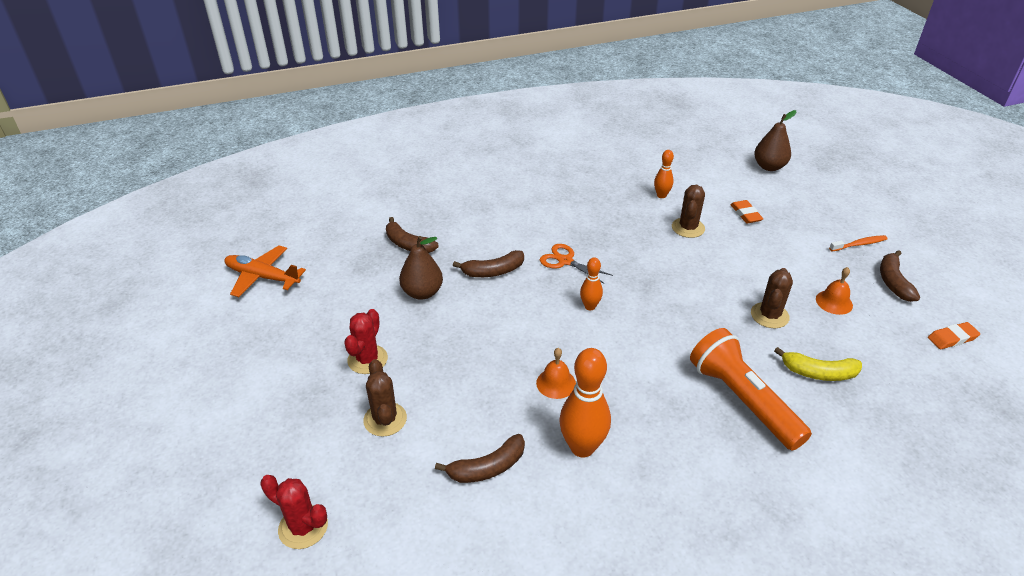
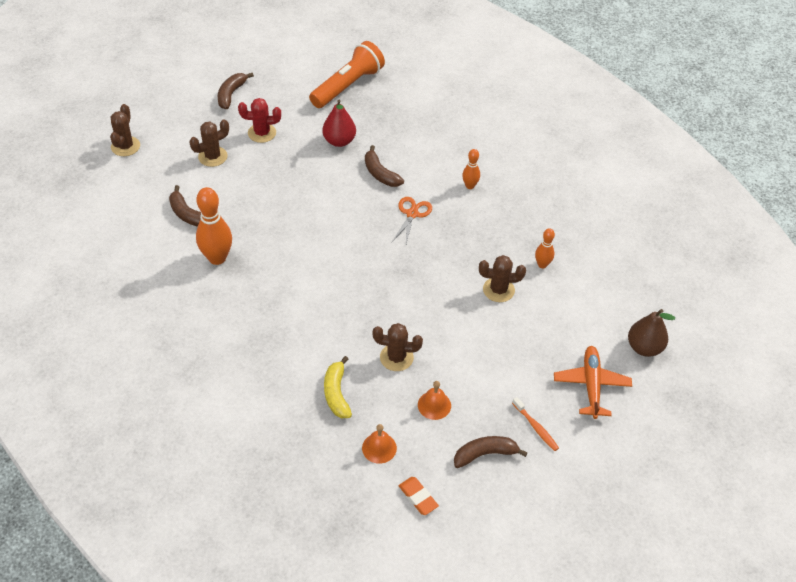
camera: 70 degrees right, 10 degrees up
orange plane [224,246,306,297] -> orange plane moved to [554,346,632,419]
red cactus [260,475,328,549] -> brown cactus [110,104,140,156]
brown banana [386,217,439,253] -> brown banana moved to [218,73,254,109]
brown pear [399,236,443,300] -> red pear [322,100,356,147]
orange bell [536,348,576,399] -> orange bell moved to [362,424,397,464]
orange bowling pin [580,257,603,310] -> orange bowling pin moved to [462,149,480,189]
orange flashlight [690,328,812,451] -> orange flashlight moved to [309,41,385,108]
orange eraser [730,200,763,224] -> none

